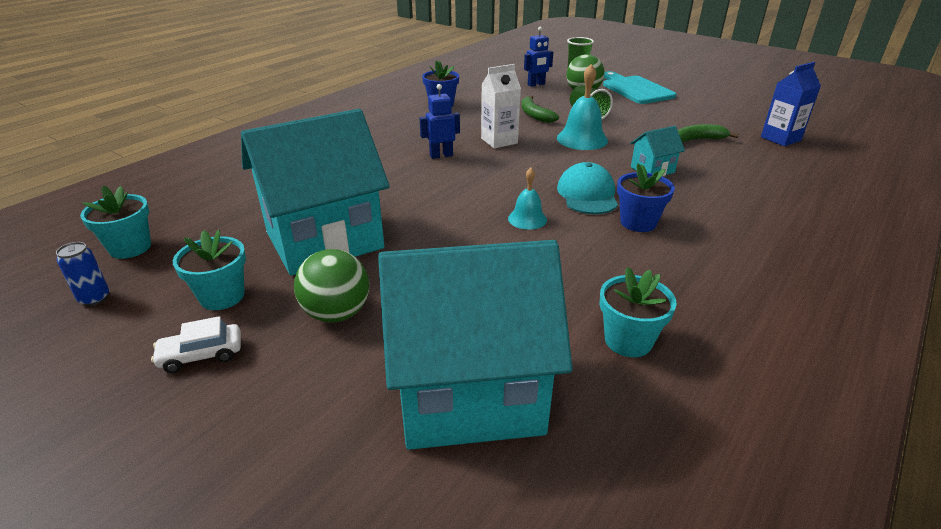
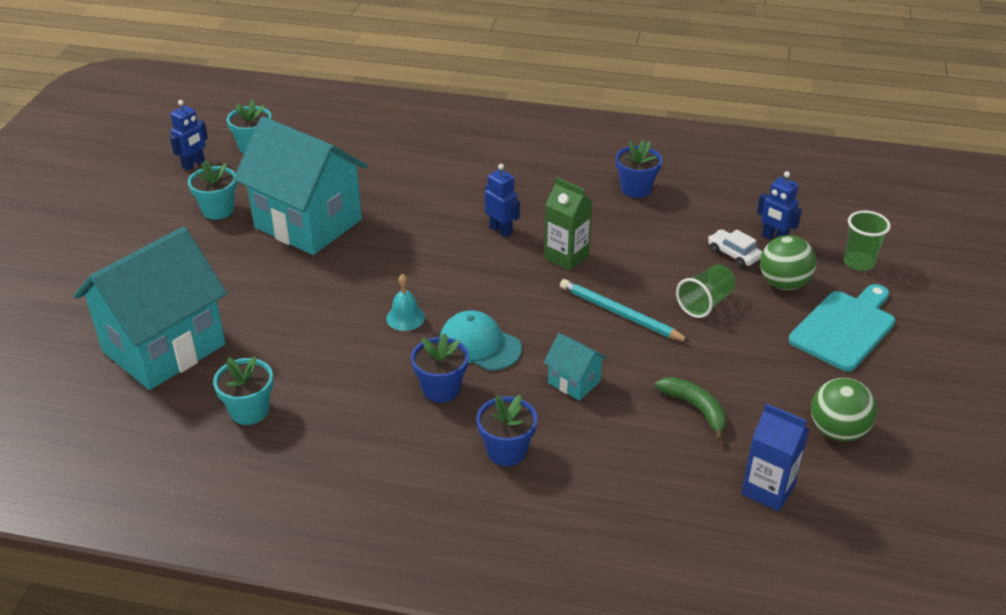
camera: 65 degrees right, 5 degrees up
blue can [56,242,109,306] -> blue robot [170,100,208,171]
white car [151,316,241,373] -> white car moved to [708,229,762,267]
green ball [294,249,369,323] -> green ball moved to [811,378,877,441]
turquoise house [378,240,573,450] -> turquoise house turned 75 degrees clockwise [74,227,227,390]
white carton [481,64,521,149] -> green carton [544,177,593,271]
green banana [522,96,559,123] -> none
turquoise bell [557,64,608,150] -> turquoise pencil [560,279,690,342]
turquoise cap [557,162,618,214] -> turquoise cap turned 120 degrees counterclockwise [440,310,522,371]
none -> blue flower pot [476,395,538,466]

